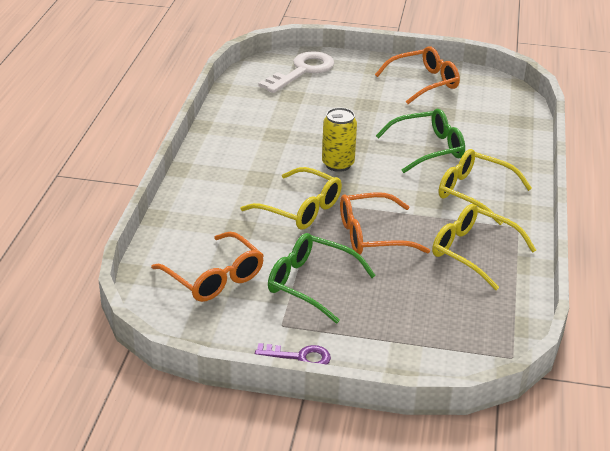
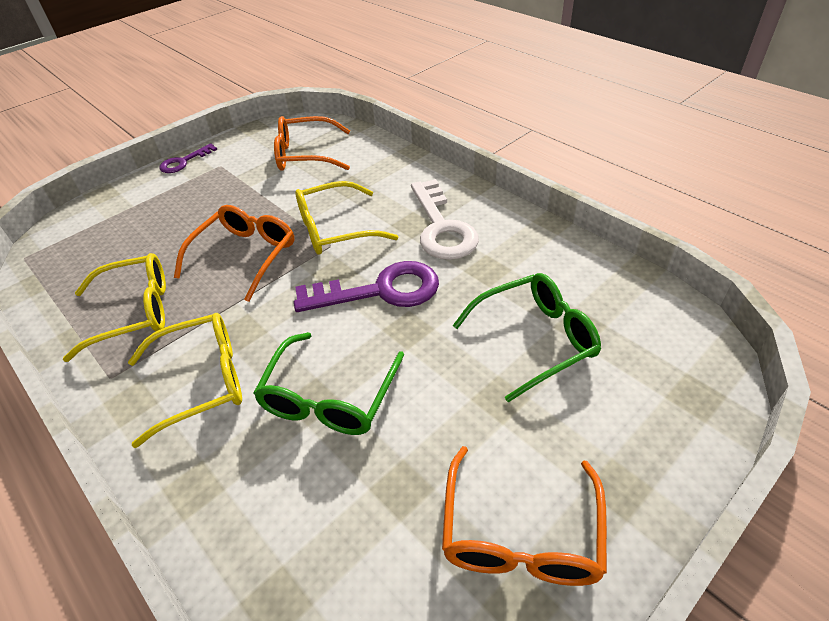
camera: 130 degrees right, 10 degrees up
white key [258,51,334,93] -> white key moved to [411,179,479,260]
green glasses [268,233,376,324] -> green glasses moved to [452,273,601,402]
yellow can [322,108,357,172] -> purple key [294,261,439,312]

